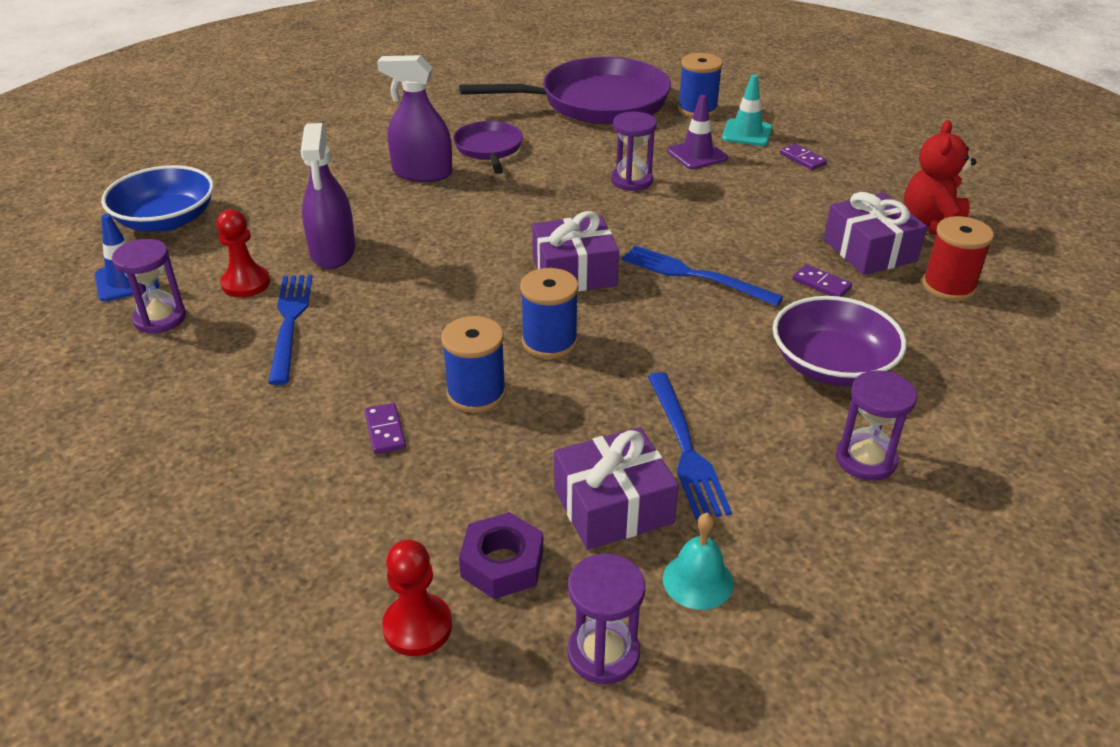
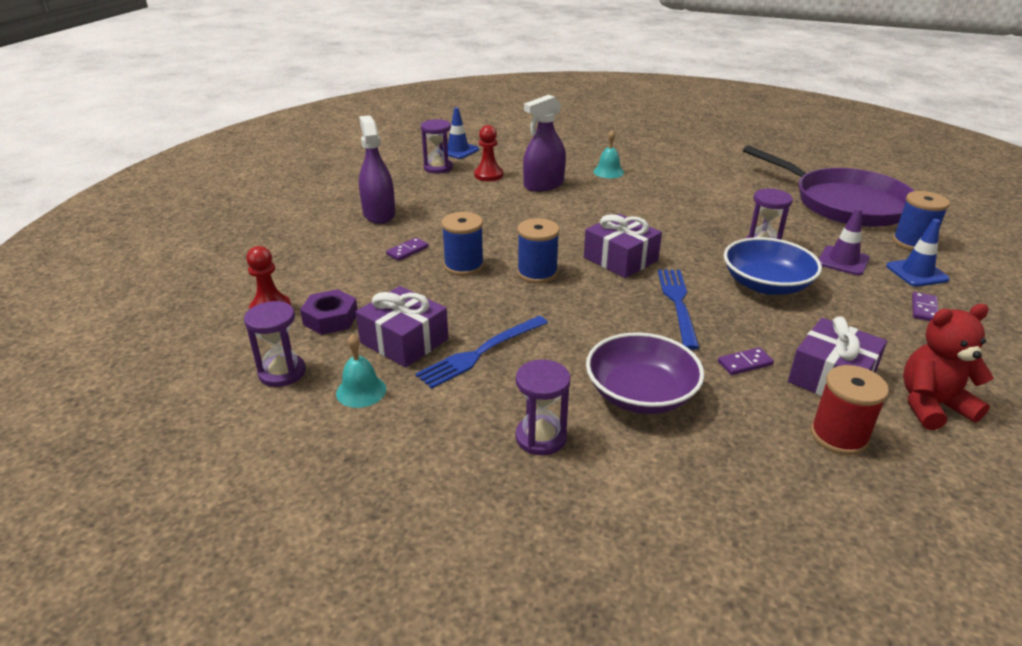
camera: 60 degrees right, 5 degrees down
blue bowl [101,165,214,232] -> blue bowl moved to [724,237,822,295]
blue fork [268,275,312,385] -> none
purple spray bottle [377,55,452,182] -> purple spray bottle moved to [359,115,395,224]
purple pan [453,121,523,174] -> none
turquoise traffic cone [722,74,772,146] -> blue traffic cone [886,219,950,287]
purple domino [792,264,852,297] -> purple domino turned 60 degrees clockwise [718,347,774,375]
none -> turquoise bell [593,130,624,178]

